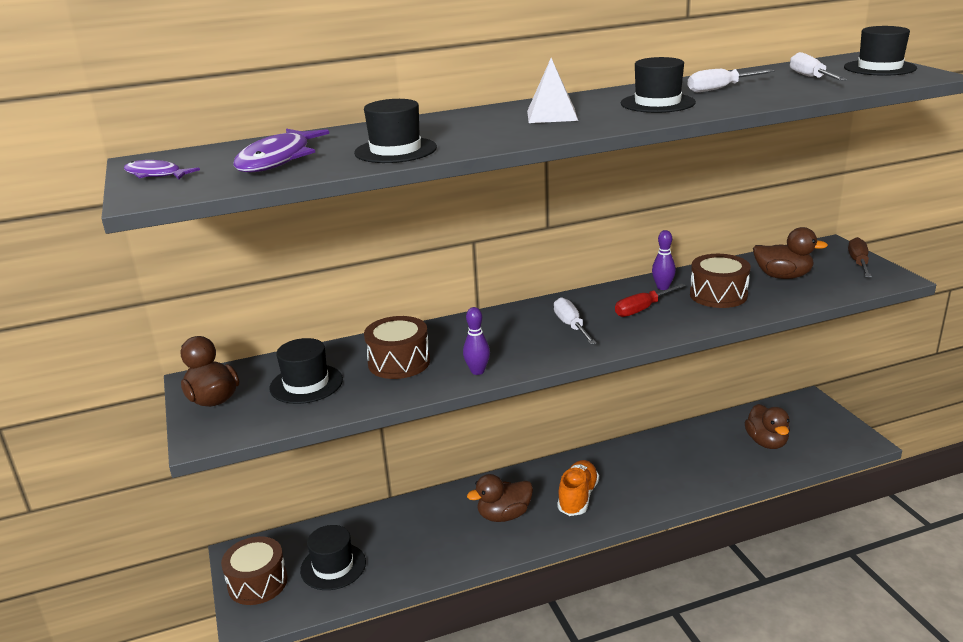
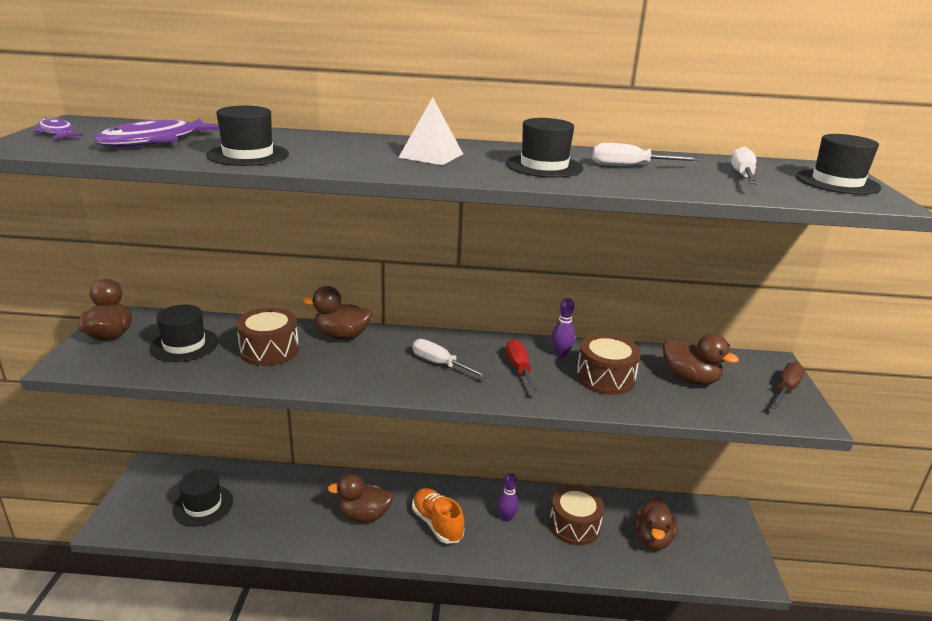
camera: 20 degrees right, 0 degrees up
brown drum [221,536,288,605] -> brown drum moved to [549,486,604,545]
purple bowling pin [463,307,490,375] -> purple bowling pin moved to [497,473,519,521]
white screwdriver [554,297,597,345] -> white screwdriver turned 60 degrees counterclockwise [413,339,489,378]
orange shoe [557,460,599,516] -> orange shoe turned 75 degrees counterclockwise [412,488,464,544]
red screwdriver [615,284,686,317] -> red screwdriver turned 90 degrees clockwise [506,339,540,394]
none -> brown duck [303,286,373,340]

